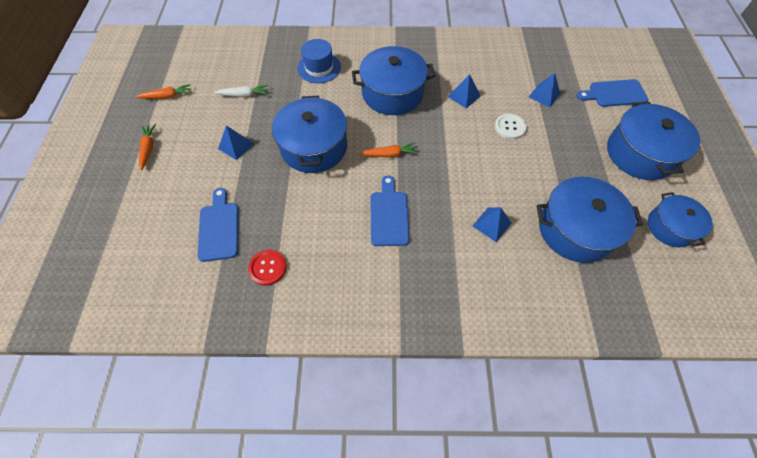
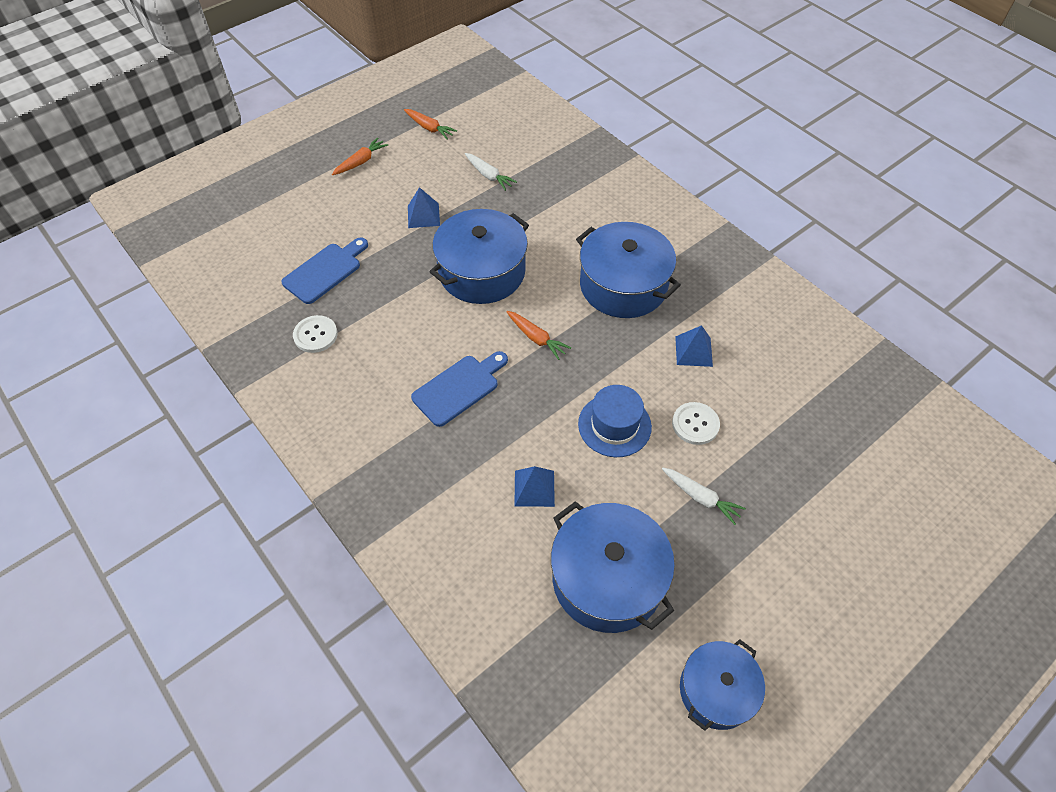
camera: 50 degrees right, 5 degrees down
red button [248,250,286,286] -> white button [293,315,338,353]
blue hat [297,39,341,83] -> blue hat moved to [578,385,652,457]
blue pyramid [529,73,560,107] -> none
blue cutting board [577,79,649,107] -> none
blue pot [607,102,700,180] -> none
none -> white carrot [662,468,746,525]

